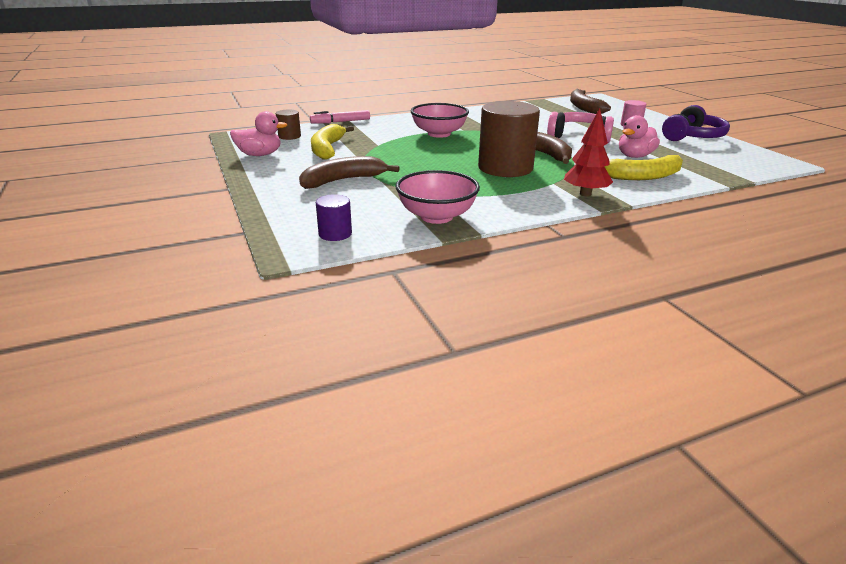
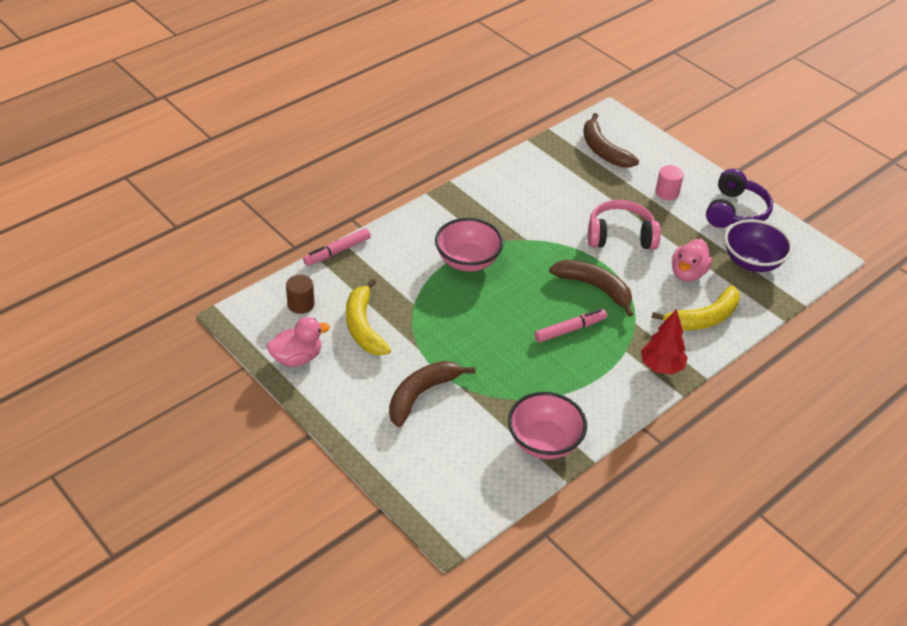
camera: 20 degrees left, 15 degrees up
purple cylinder [316,194,352,241] -> none
brown cylinder [478,101,540,177] -> pink marker [535,309,607,343]
none -> purple bowl [724,219,793,272]

